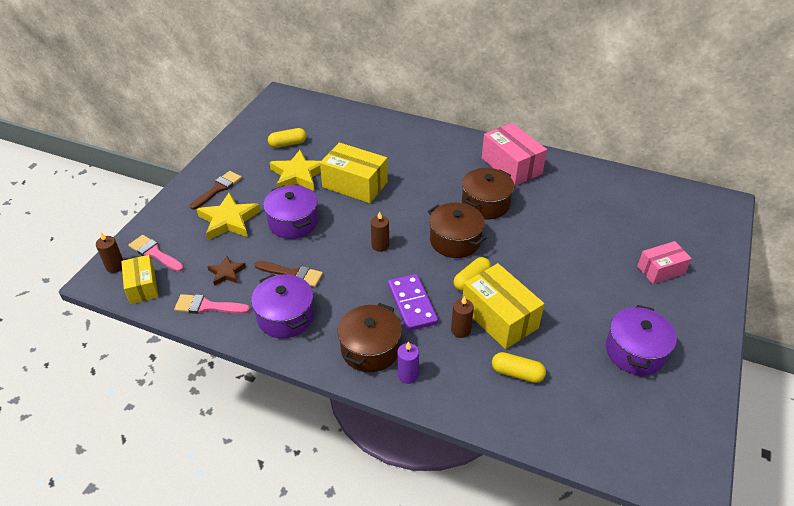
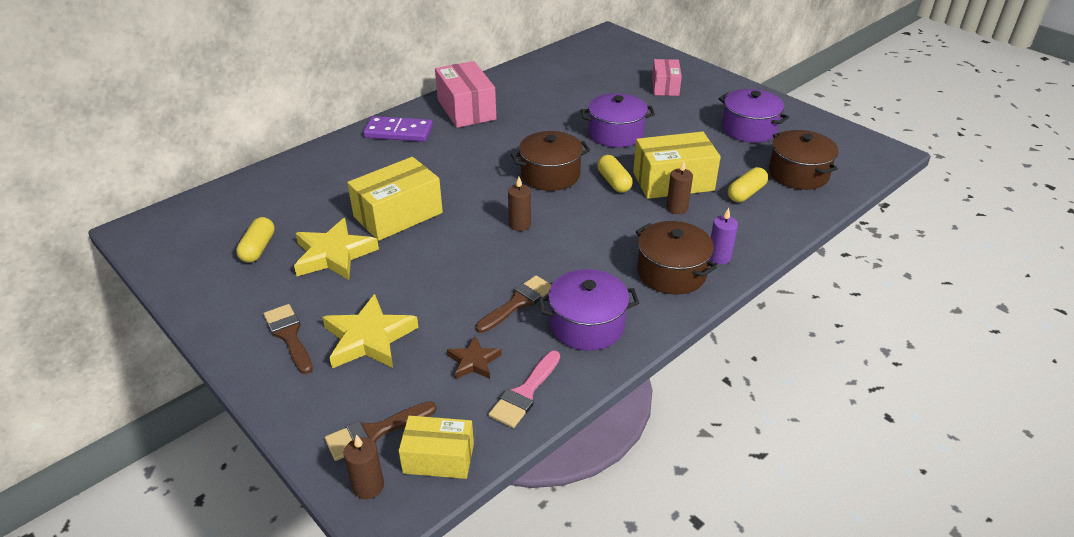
camera: 65 degrees left, 5 degrees down
pink brush [128,235,184,272] -> brown brush [325,401,436,461]
purple pot [263,185,318,239] -> purple pot moved to [581,93,655,147]
purple domino [388,274,438,331] -> purple domino moved to [363,116,433,142]
brown pot [462,168,514,219] -> brown pot moved to [769,130,838,190]
pink box [482,123,547,186] -> pink box turned 75 degrees clockwise [435,61,496,128]

